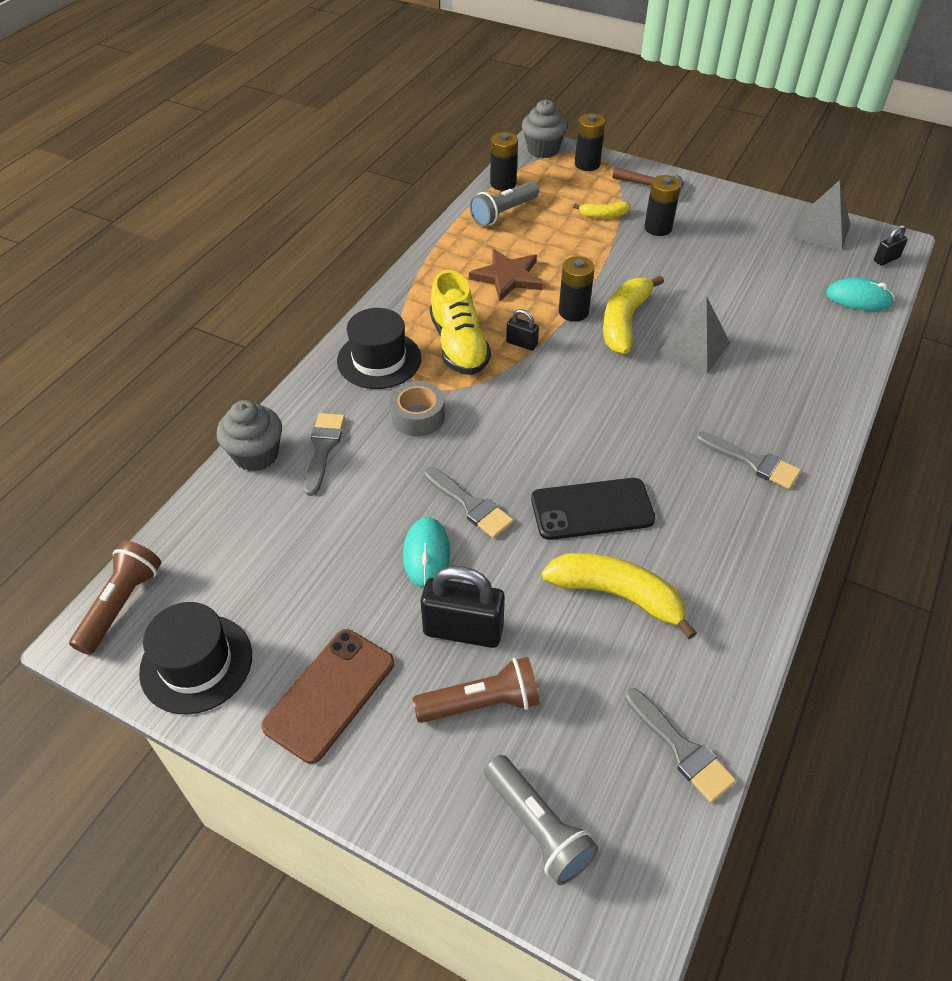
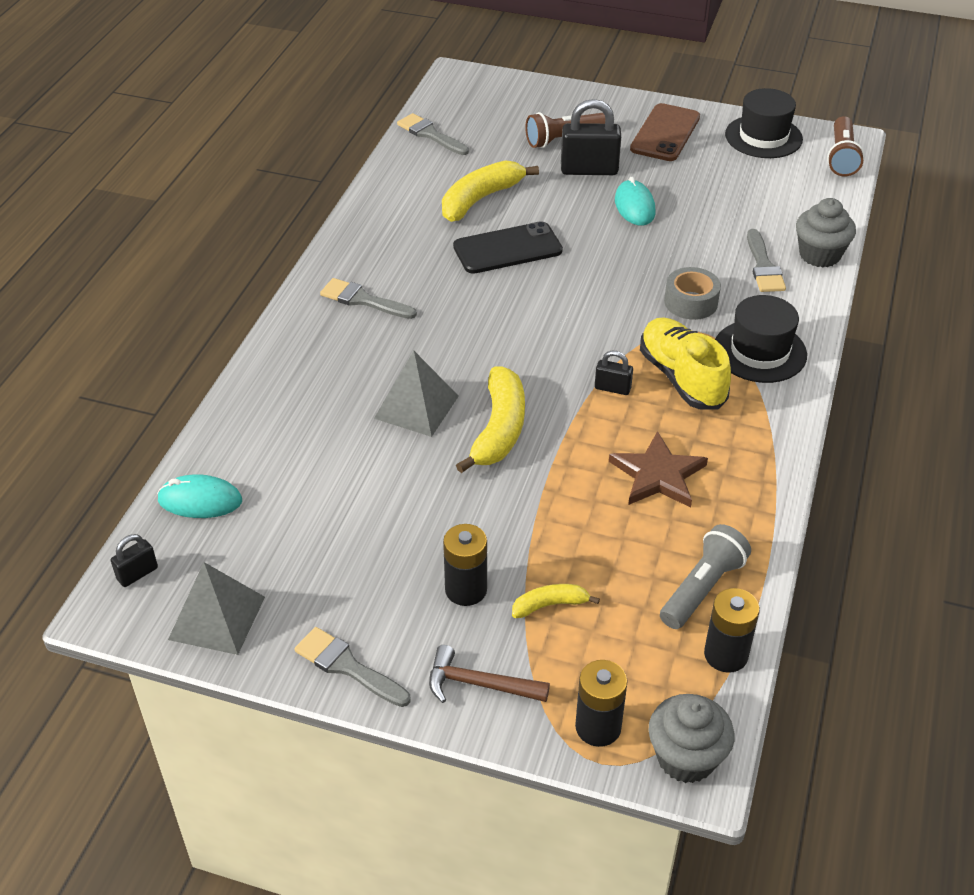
camera: 170 degrees right, 5 degrees down
grey brush [424,467,514,538] -> grey brush moved to [294,627,411,707]
grey flashlight [484,755,598,885] -> none
yellow banana [542,553,697,639] -> yellow banana turned 120 degrees clockwise [442,160,539,222]
black battery [559,256,595,321] -> none

